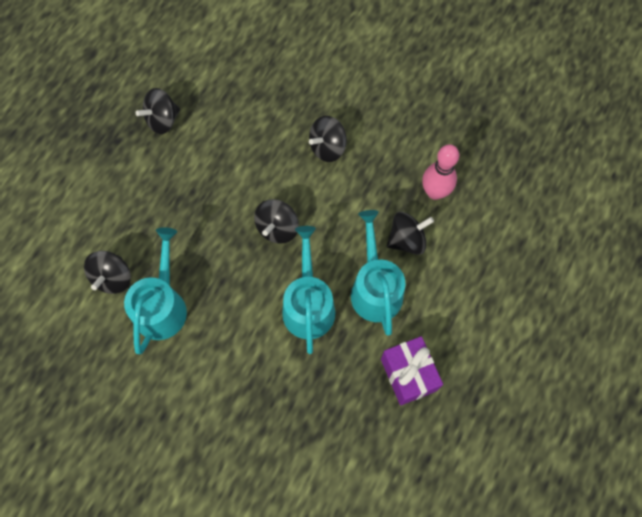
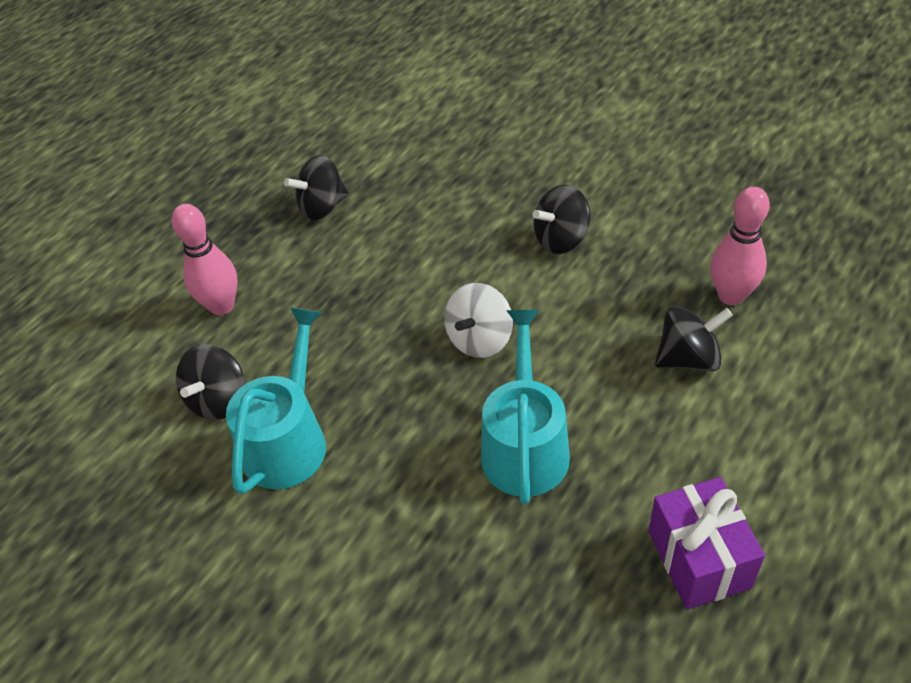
camera: 10 degrees right, 20 degrees down
black spinning top [254,199,299,244] -> white spinning top [444,283,513,358]
turquoise watering can [351,210,406,336] -> none
none -> pink bowling pin [171,204,237,315]

